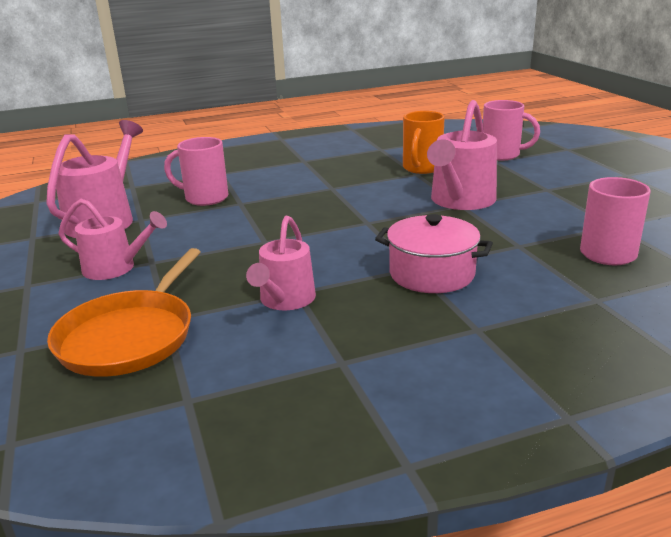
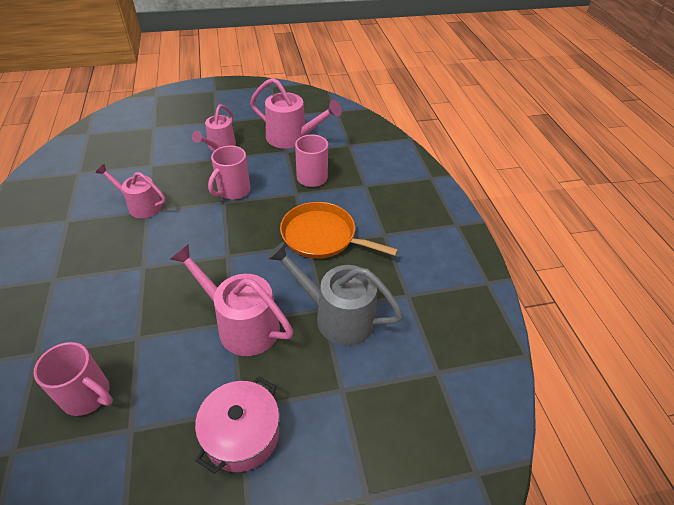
camera: 95 degrees right, 20 degrees up
orange pan [47,248,200,377] -> orange pan moved to [280,202,398,259]
pink pot [375,214,493,293] -> pink pot moved to [195,377,280,474]
orange mug [403,111,445,174] -> grey watering can [267,242,403,346]
pink mug [483,100,540,161] -> pink mug moved to [208,146,250,200]

